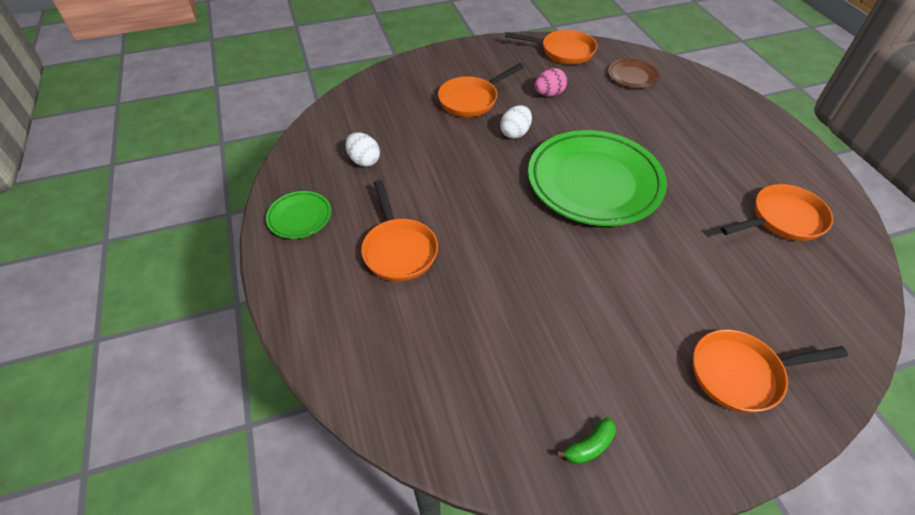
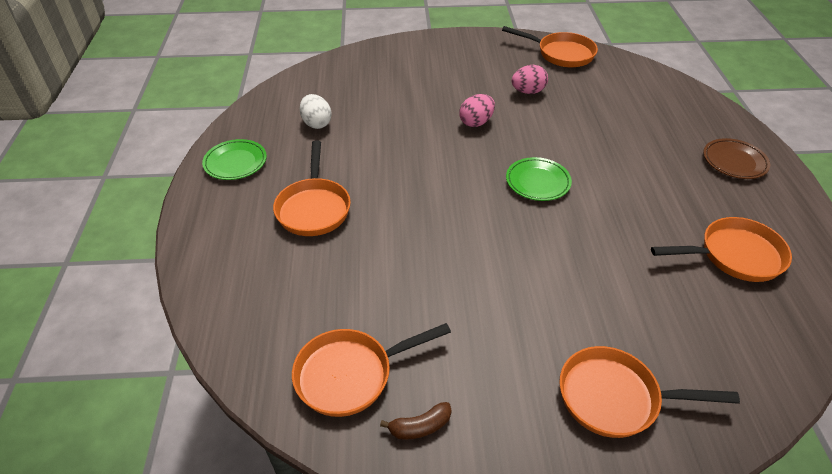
camera: 15 degrees right, 5 degrees down
orange pan [438,63,524,117] -> orange pan moved to [292,323,451,417]
white egg [500,105,532,139] -> pink egg [459,94,495,127]
green plate [528,130,667,226] -> green plate [506,157,572,201], size x0.45
green banana [557,417,616,464] -> brown banana [380,402,452,440]
brown plate [608,58,660,88] -> brown plate moved to [703,138,770,179]

